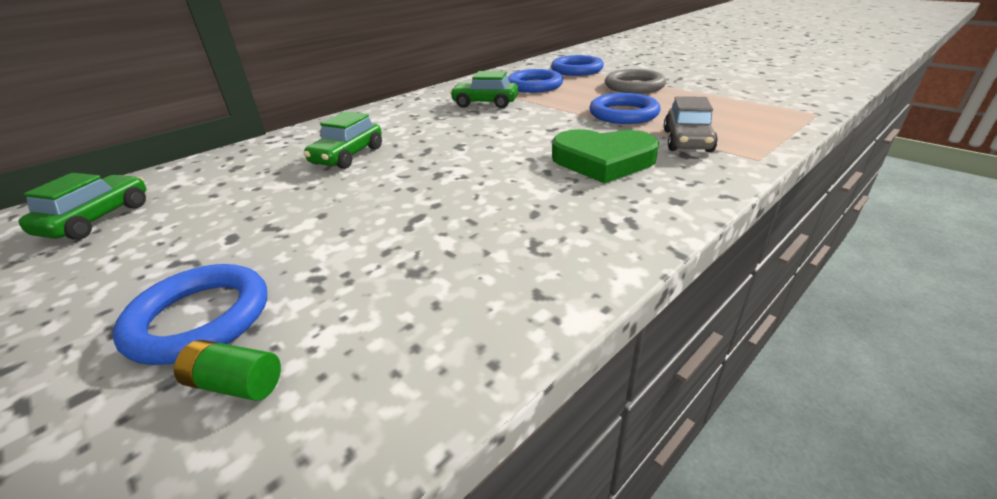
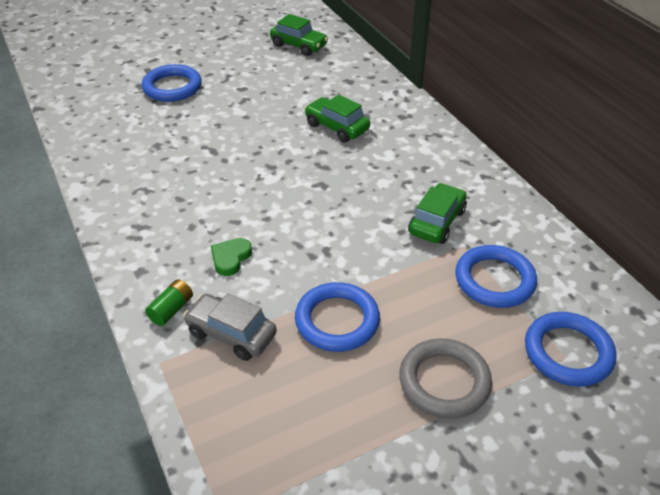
camera: 105 degrees right, 10 degrees up
green battery [174,340,281,401] -> green battery moved to [145,280,193,326]
green heart [552,129,659,184] -> green heart [211,238,252,276], size x0.50

